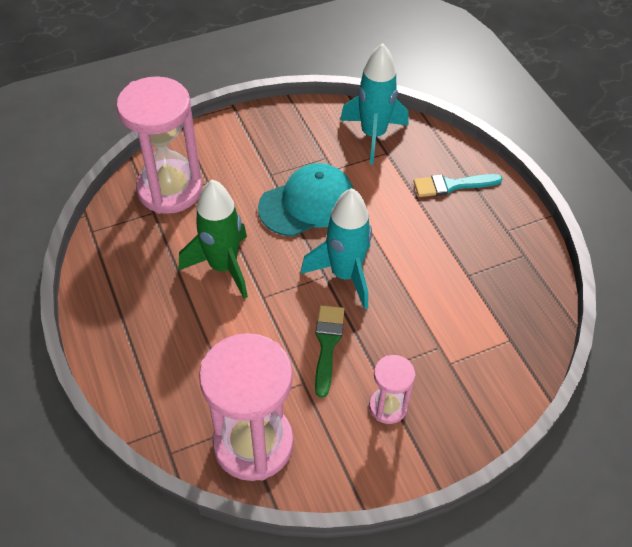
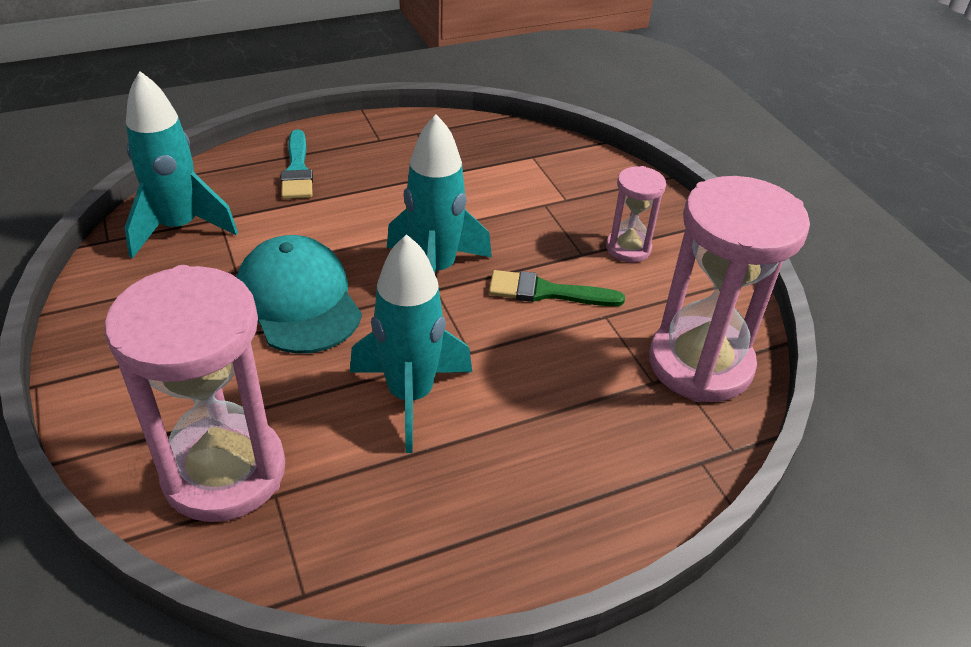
camera: 90 degrees left, 10 degrees down
green rocket [179,179,248,299] -> turquoise rocket [350,234,472,453]

